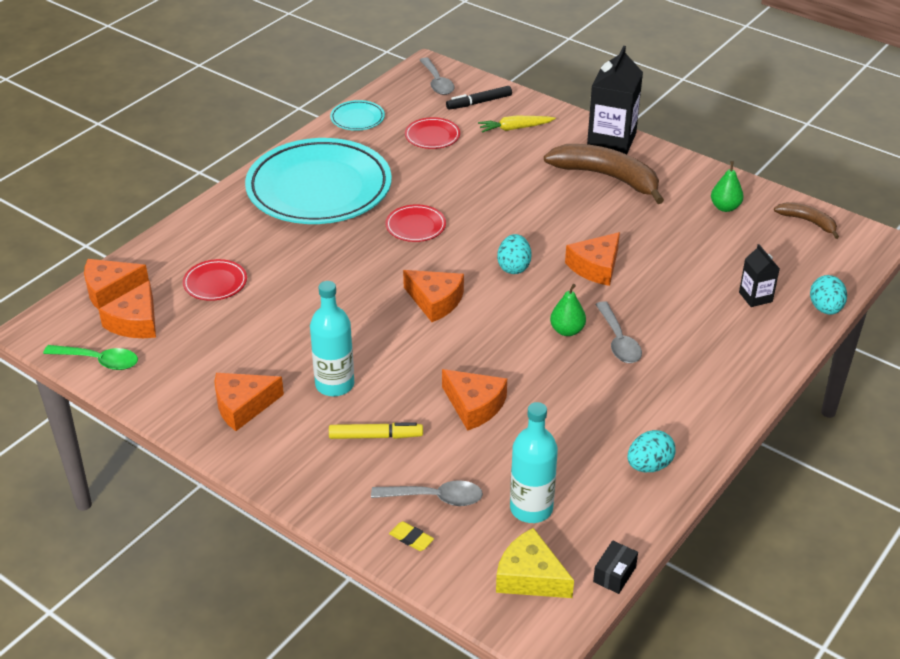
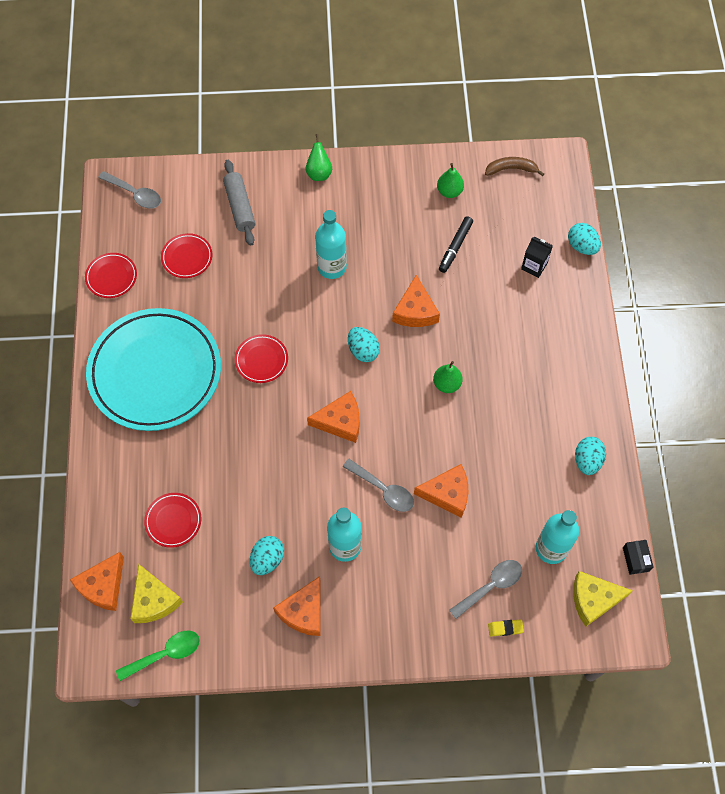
camera: 40 degrees left, 25 degrees up
orange cheese [98,280,156,338] -> yellow cheese [130,564,183,623]
yellow marker [329,422,423,439] -> none
turquoise plate [330,100,385,131] -> red plate [85,253,137,298]
black marker [446,86,512,110] -> black marker moved to [439,216,473,273]
yellow carrot [478,116,556,133] -> grey rolling pin [223,160,255,246]
brown banana [544,144,664,204] -> none
black carton [587,46,643,155] -> green pear [306,134,332,181]
grey spoon [595,301,642,363] -> grey spoon moved to [343,459,414,512]
none -> turquoise egg [250,536,284,575]
none -> turquoise bottle [315,210,347,279]

